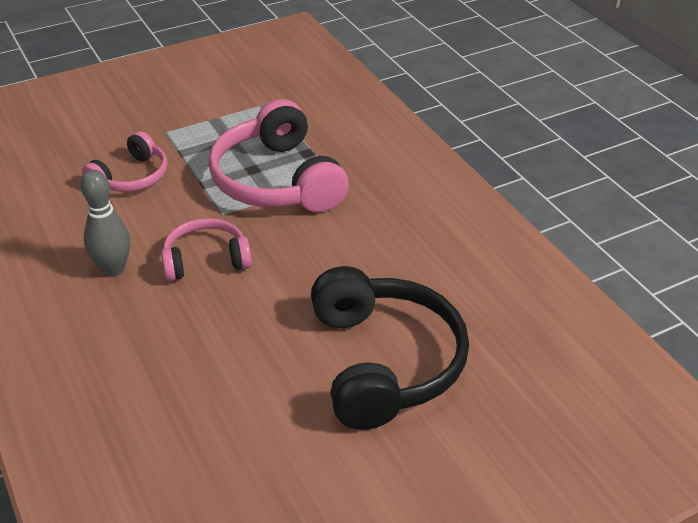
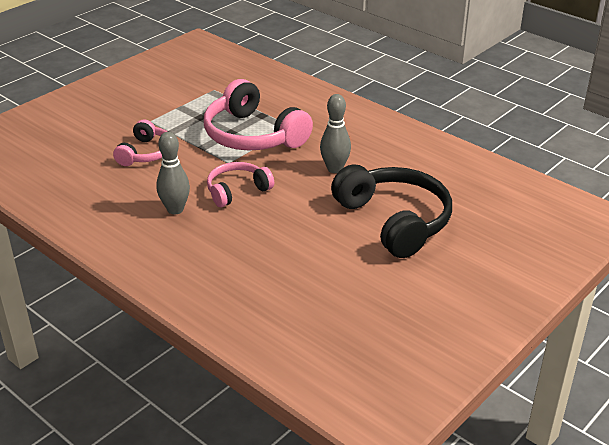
camera: 20 degrees left, 5 degrees down
none -> grey bowling pin [320,94,351,173]

